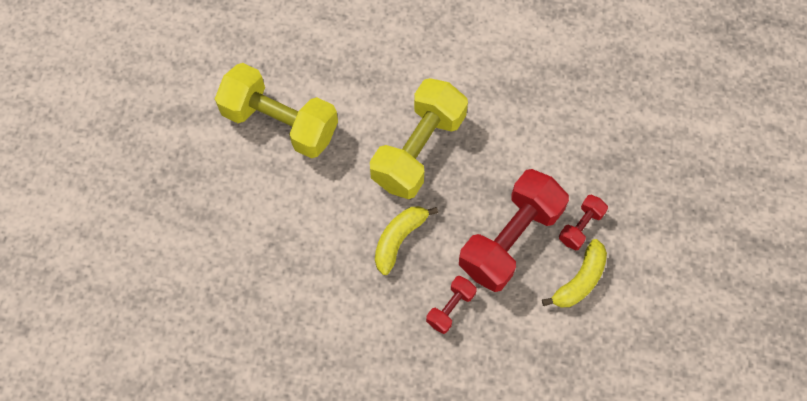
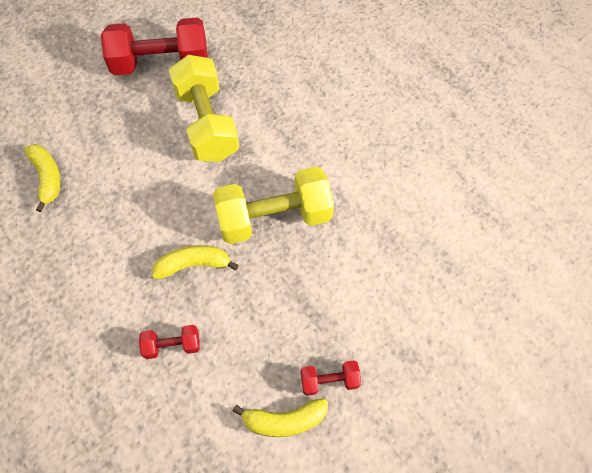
camera: 45 degrees right, 5 degrees down
red dumbbell [459,169,569,292] -> red dumbbell moved to [101,17,208,75]
none -> yellow banana [24,144,61,212]

